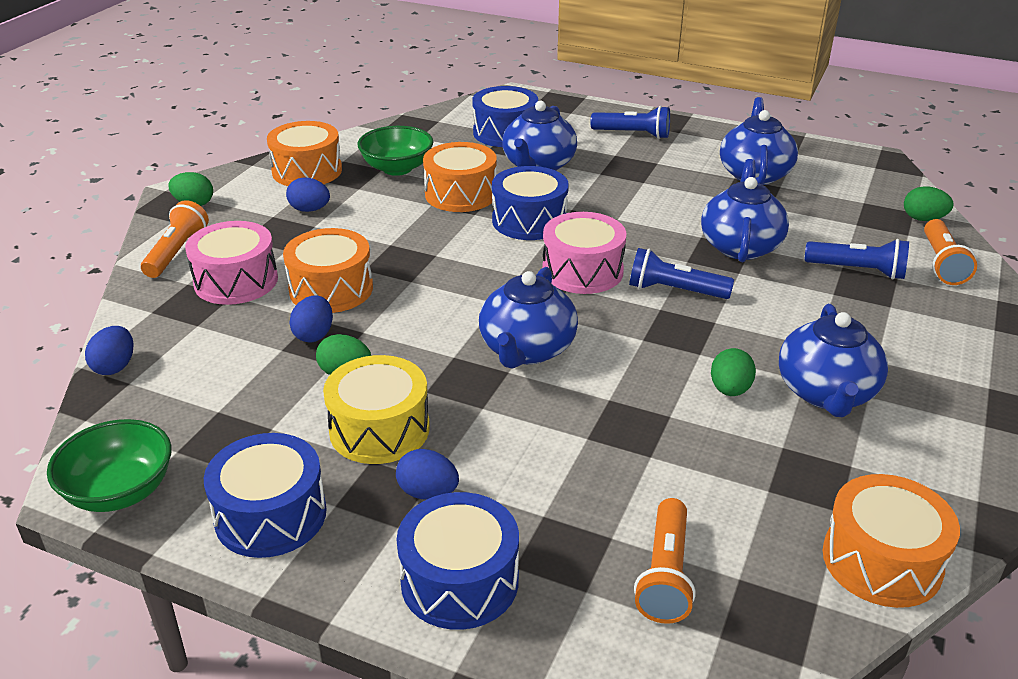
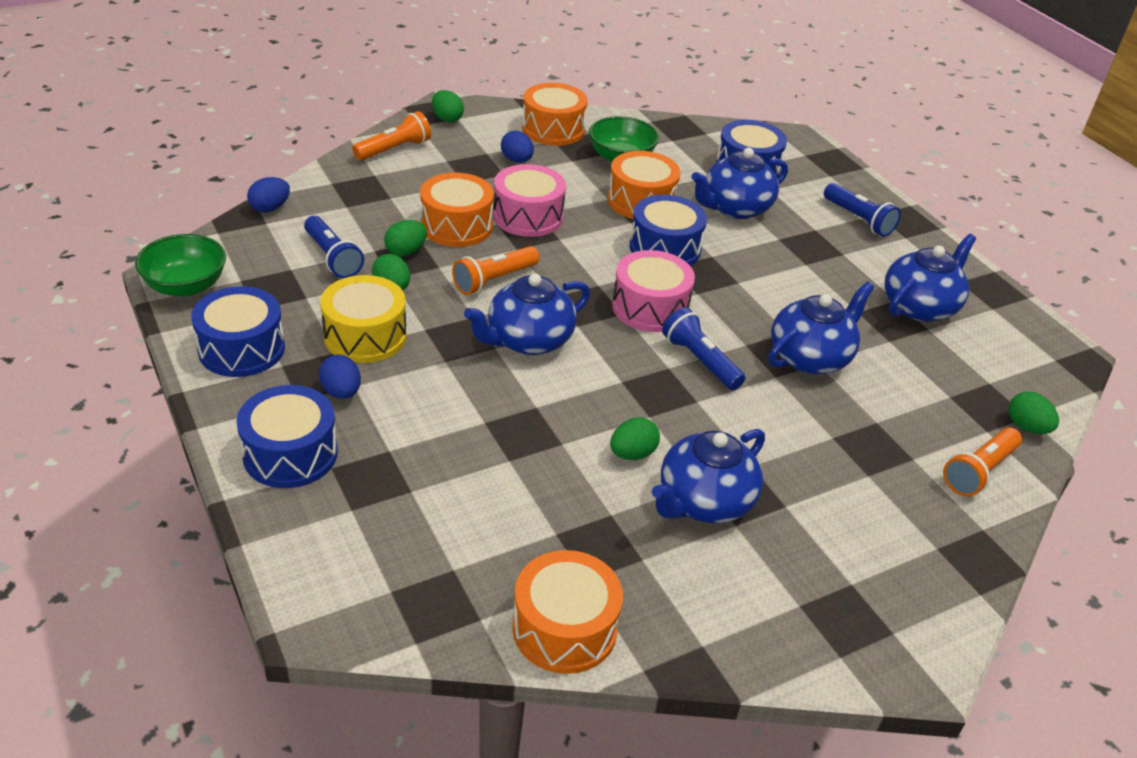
camera: 35 degrees right, 5 degrees up
pink drum [185,221,278,305] -> pink drum moved to [493,164,566,237]
blue egg [289,295,333,342] -> green egg [384,220,427,257]
orange flashlight [634,498,696,624] -> orange flashlight moved to [452,246,539,295]
blue flashlight [804,239,909,280] -> blue flashlight moved to [304,216,364,278]

